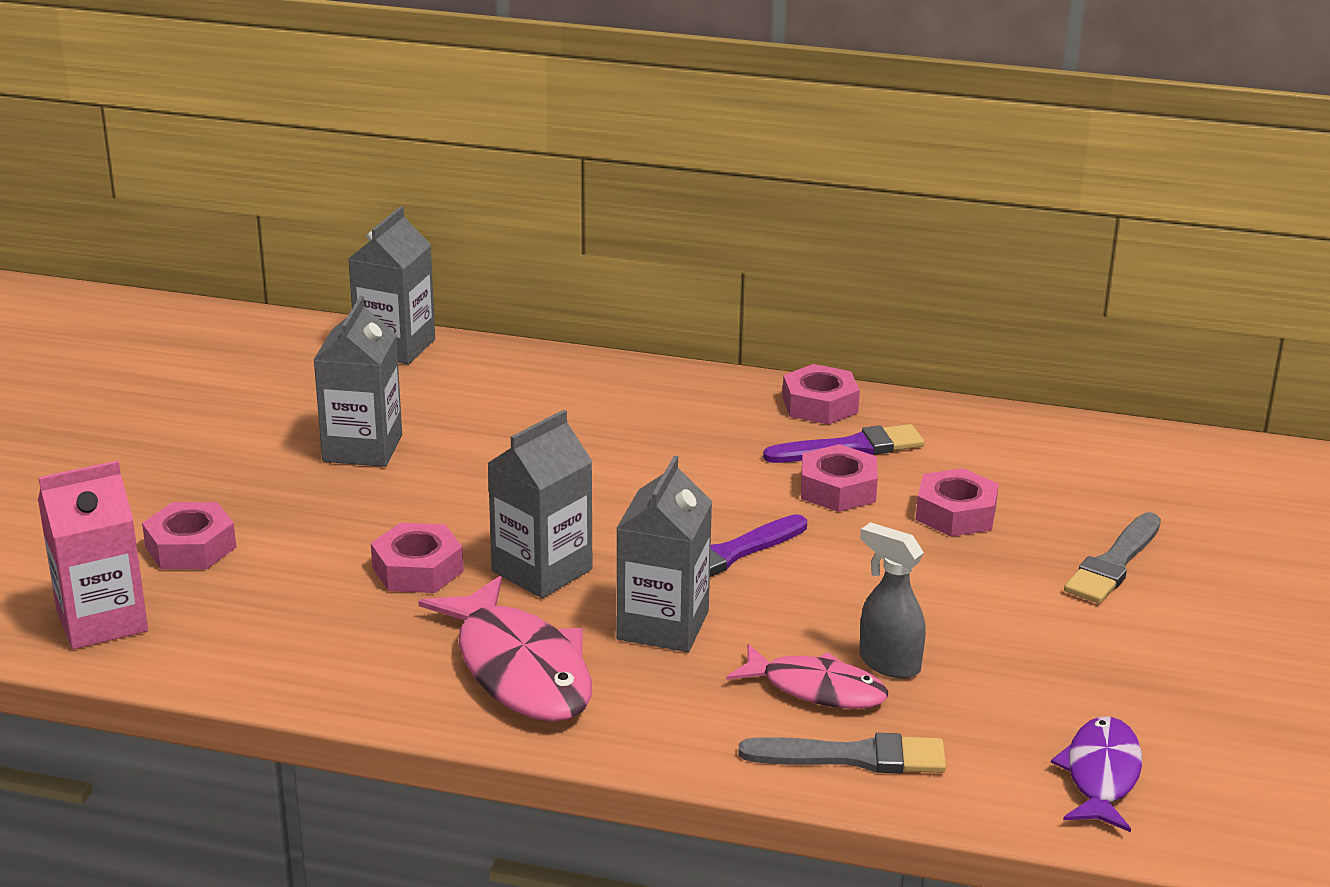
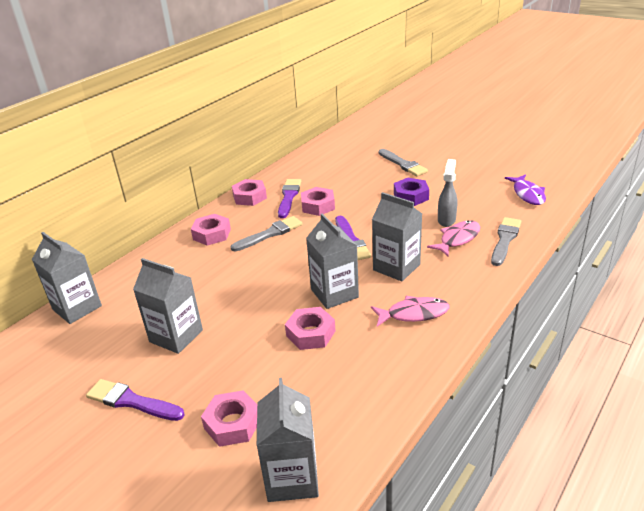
camera: 65 degrees left, 5 degrees up
pink carton [38,460,148,649] -> grey carton [257,378,319,502]
pink fish [418,576,592,722] -> pink fish [371,296,450,327], size x0.63
grey spray bottle [859,522,926,679] -> grey spray bottle turned 135 degrees clockwise [438,159,457,227]
pink nut [916,468,999,537] -> pink nut moved to [191,214,231,246]
purple fish [1051,717,1142,832] -> purple fish turned 135 degrees counterclockwise [505,174,546,205]
none -> purple brush [86,379,185,421]
none -> grey brush [231,216,303,252]
none -> purple nut [394,178,429,206]

